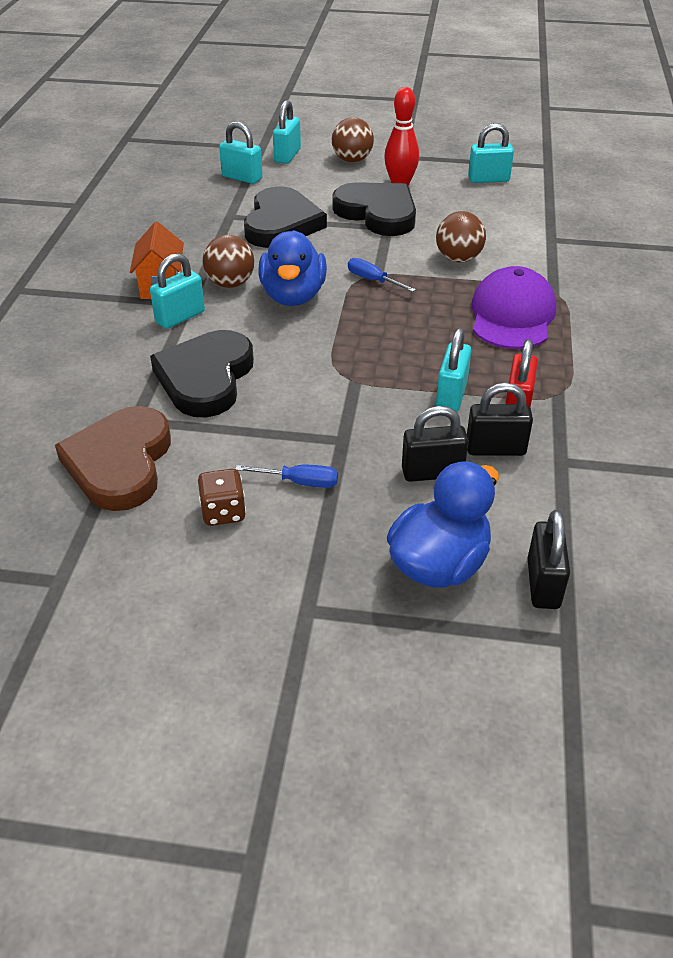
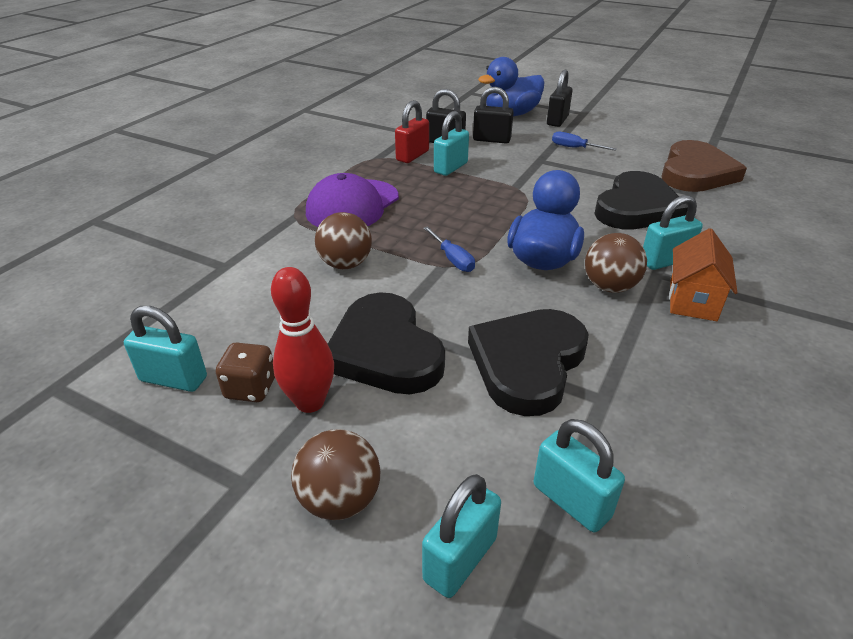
camera: 160 degrees left, 5 degrees down
brown dice [198,469,246,526] -> brown dice moved to [216,342,275,402]
black padlock [527,510,570,609] -> black padlock moved to [547,70,573,127]

